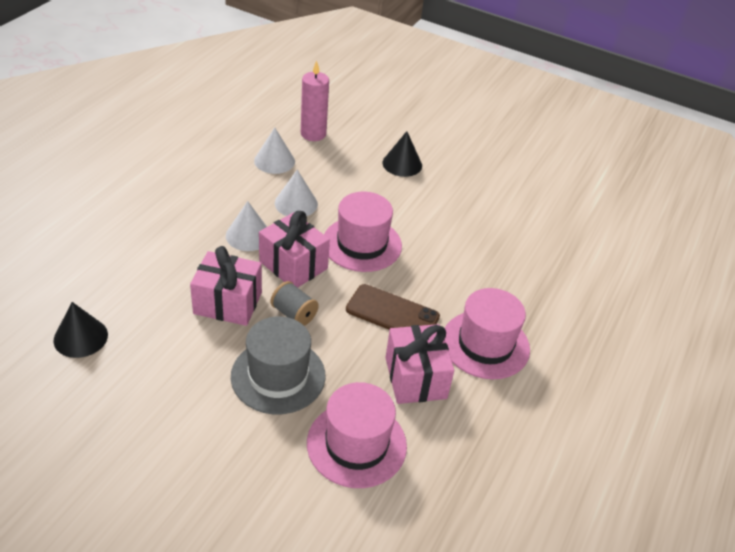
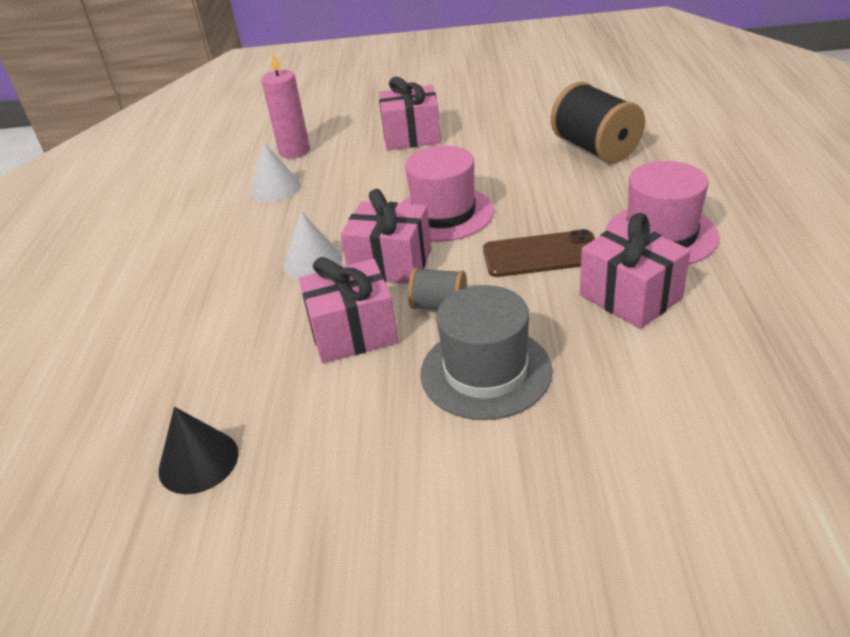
camera: 20 degrees left, 5 degrees down
white cone [275,170,318,216] -> none
pink hat [307,382,407,488] -> none
black cone [382,131,422,177] -> pink gift [379,77,441,150]
none -> black spool [551,82,645,163]

